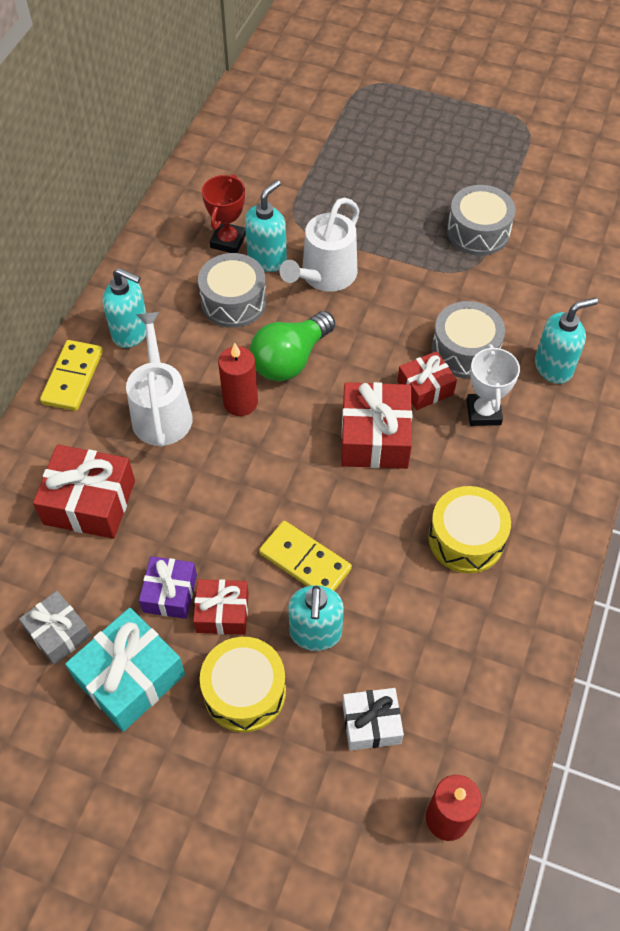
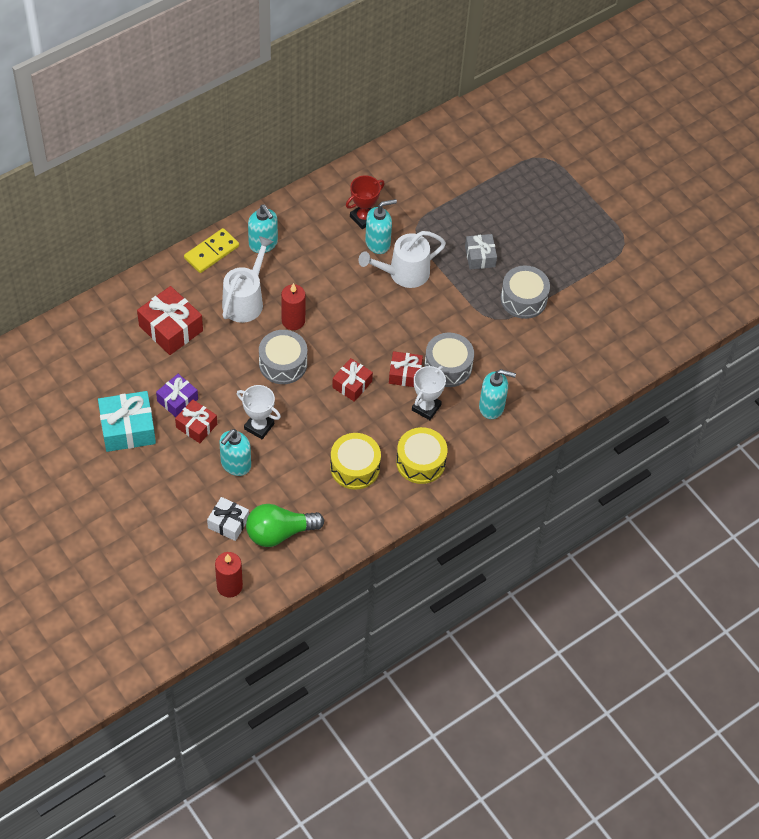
camera: 30 degrees right, 0 degrees up
grey gift [19,591,91,665] -> grey gift moved to [465,234,497,270]
grey drum [198,253,267,328] -> grey drum moved to [259,330,307,384]
yellow drum [200,637,286,732] -> yellow drum moved to [396,427,447,484]
green light bulb [250,311,335,381] -> green light bulb moved to [246,504,324,547]
yellow domino [259,521,352,591] -> white trophy [237,385,281,439]
red gift [341,382,412,469] -> red gift [332,358,373,402], size x0.62

